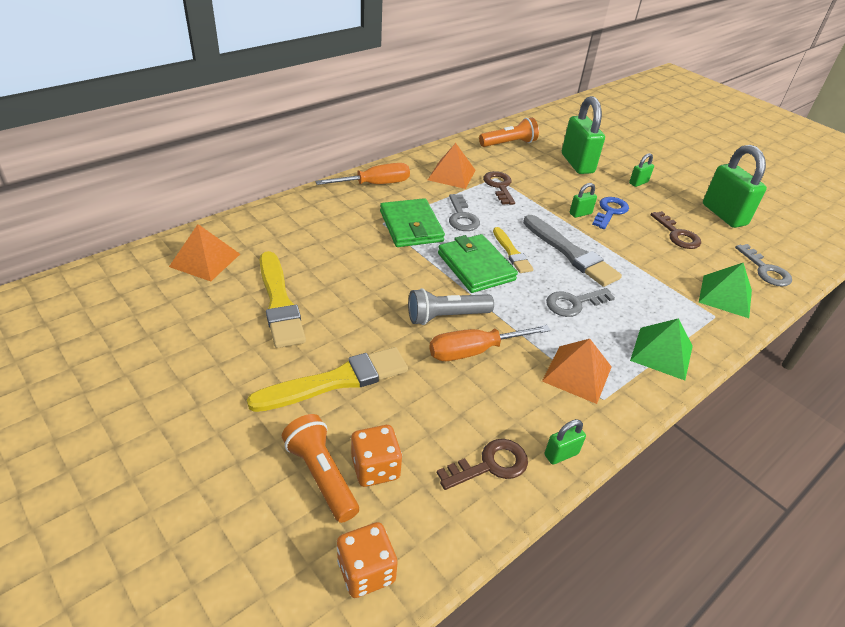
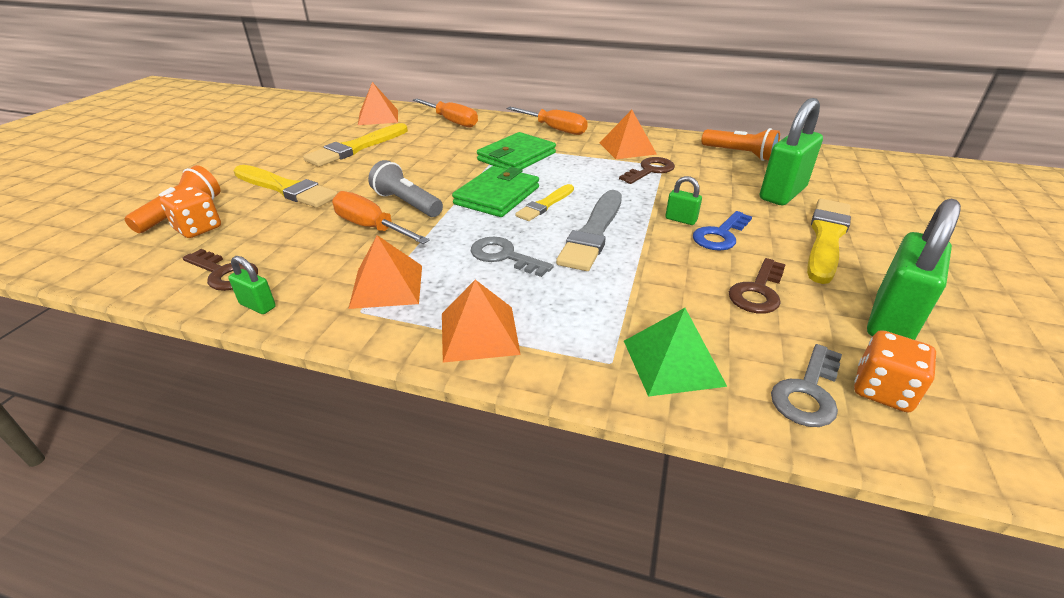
camera: 60 degrees right, 5 degrees down
orange dice [337,522,398,598] -> orange dice moved to [854,330,936,412]
grey key [449,194,480,231] -> none
blue key [592,197,629,229] -> blue key turned 135 degrees clockwise [693,211,752,251]
green padlock [629,153,654,187] -> yellow brush [807,199,851,284]
green pyramid [630,318,693,380] -> orange pyramid [442,280,521,363]
none -> orange screwdriver [413,99,478,128]

